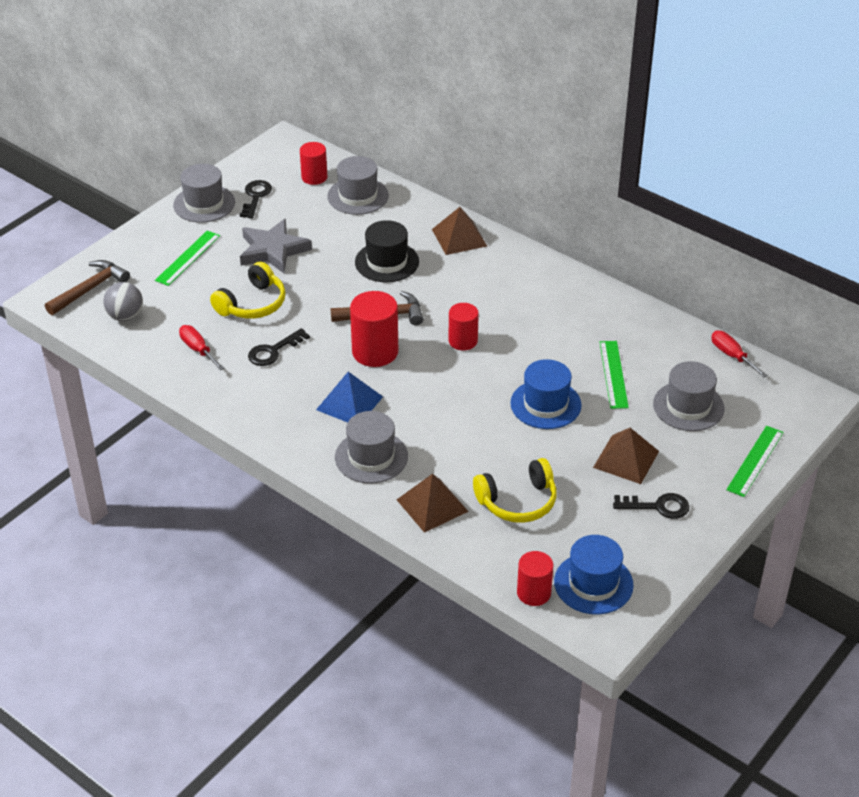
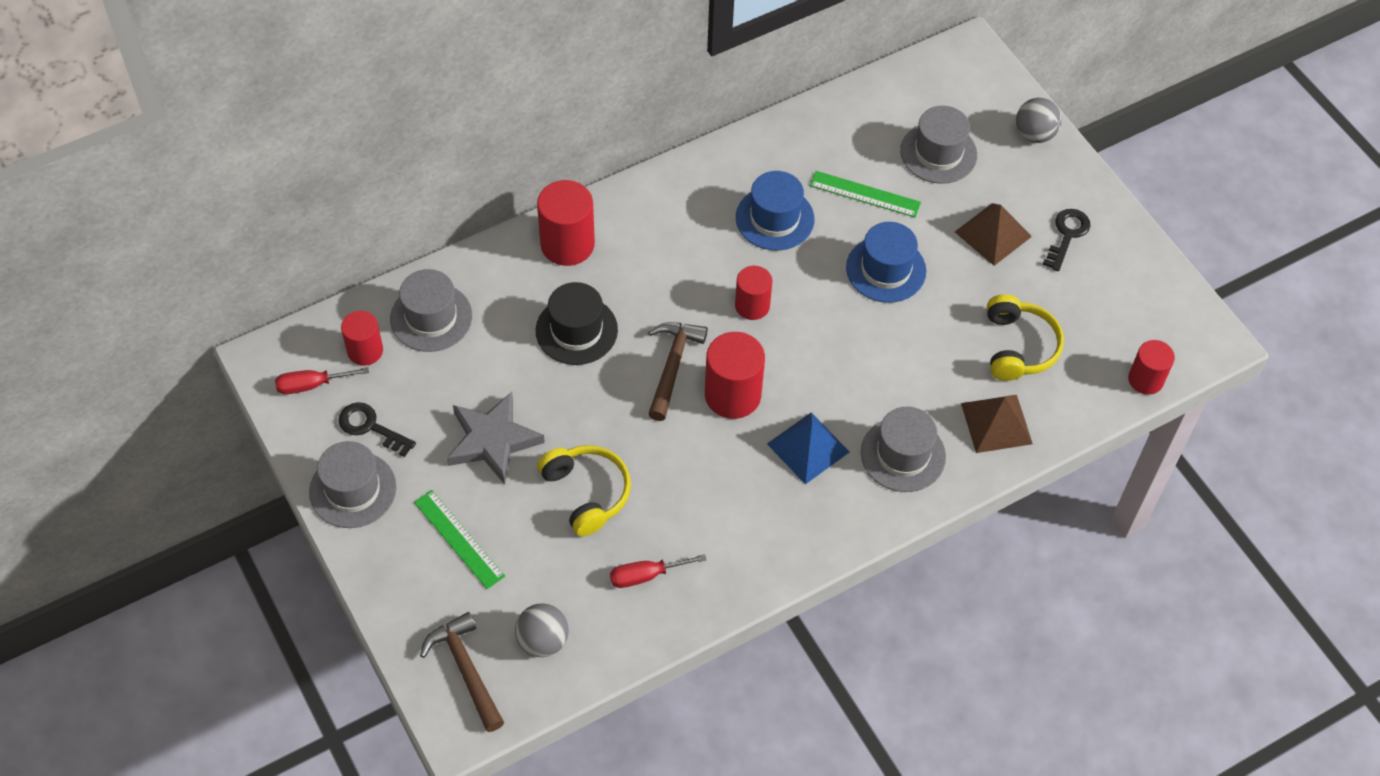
camera: 70 degrees left, 15 degrees up
black key [248,328,310,366] -> none
brown pyramid [432,207,487,255] -> red cylinder [537,180,595,266]
blue hat [554,535,634,615] -> blue hat moved to [736,171,814,251]
red screwdriver [711,330,768,377] -> red screwdriver moved to [275,367,369,394]
green ruler [726,426,784,497] -> grey ball [1016,98,1062,143]

